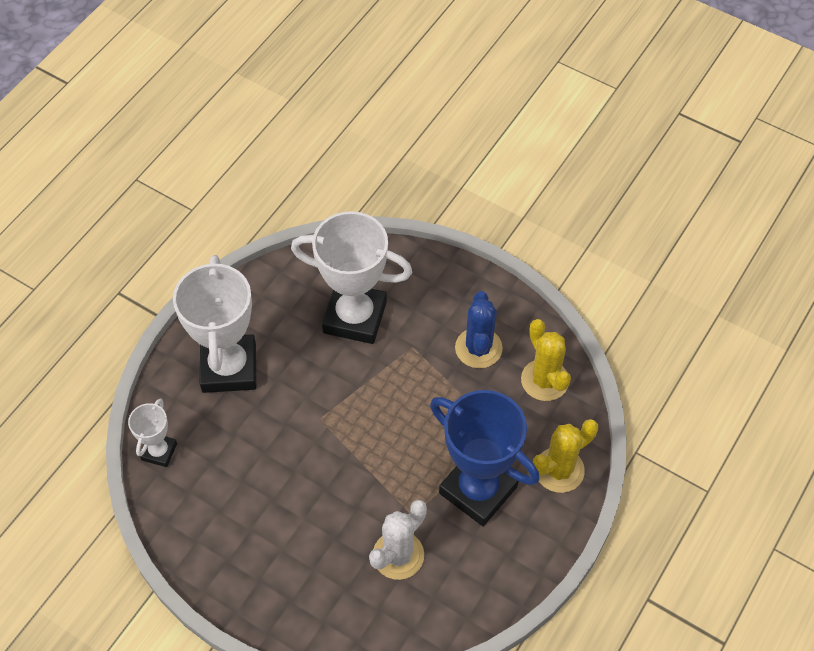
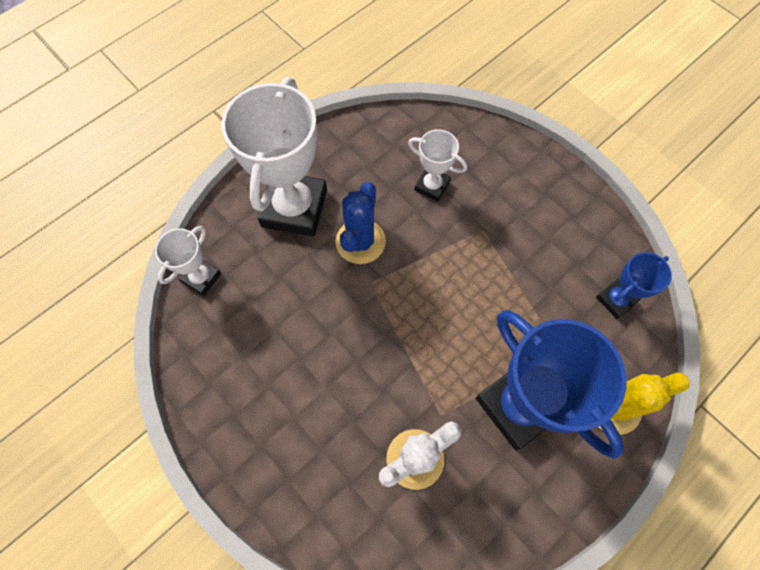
camera: 15 degrees right, 10 degrees up
white trophy [291,211,412,344] -> white trophy [408,129,467,202], size x0.50
blue cactus [455,291,503,368] -> blue cactus moved to [336,182,386,264]
yellow cactus [521,319,571,401] -> blue trophy [596,252,672,319]

